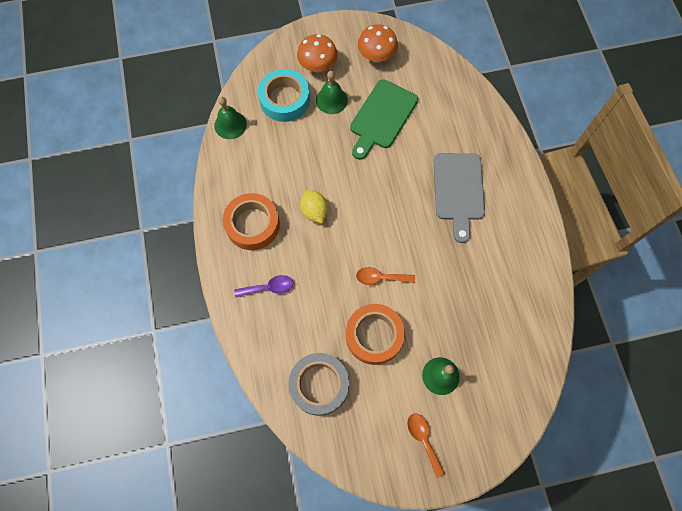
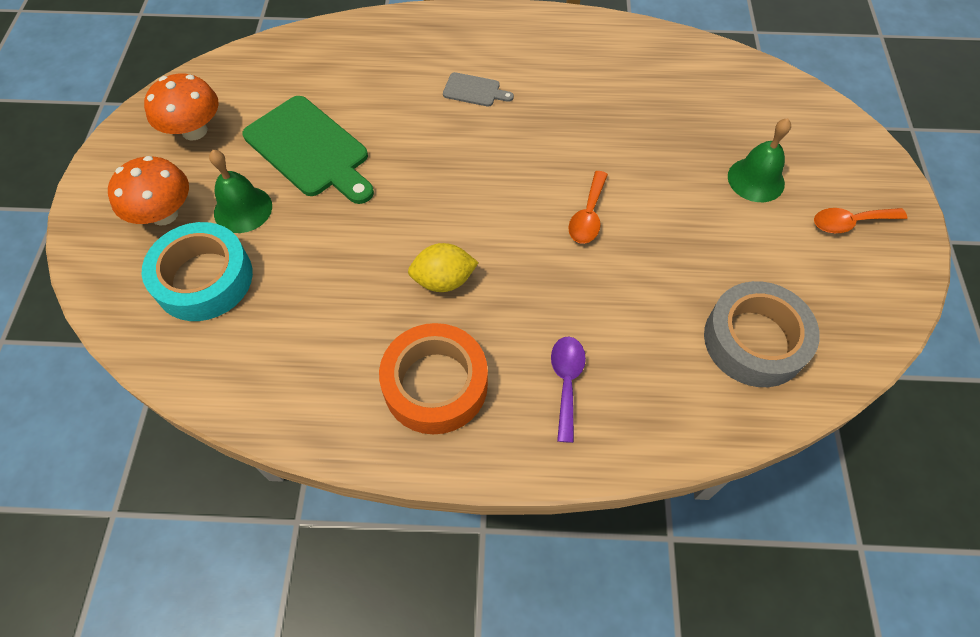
camera: 75 degrees left, 10 degrees down
green bell [214,97,247,139] -> none
orange tape [346,304,405,365] -> none
grey cutting board [434,153,485,243] -> grey cutting board [443,72,514,107], size x0.47

